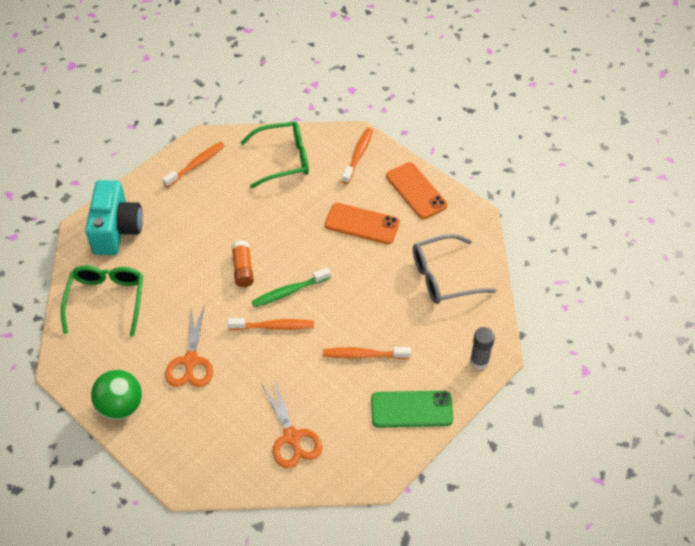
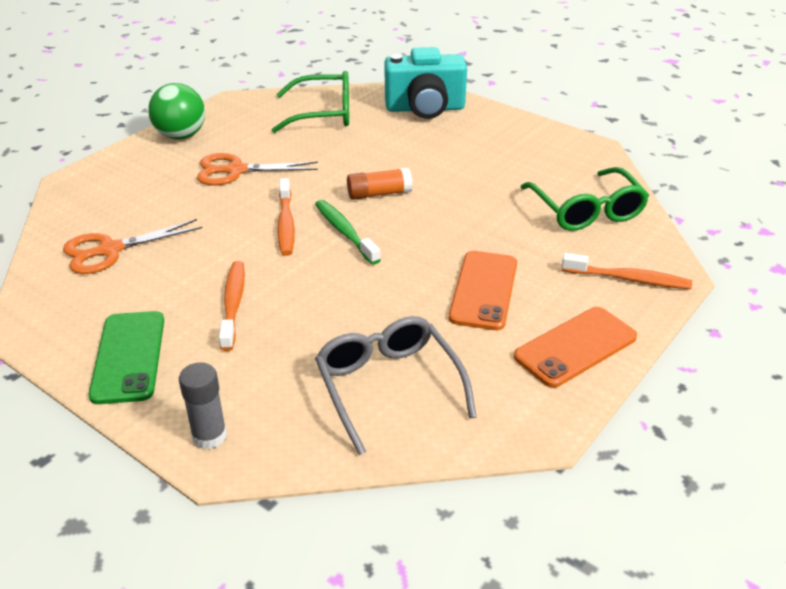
camera: 85 degrees right, 15 degrees down
orange toothbrush [162,142,225,188] -> none

